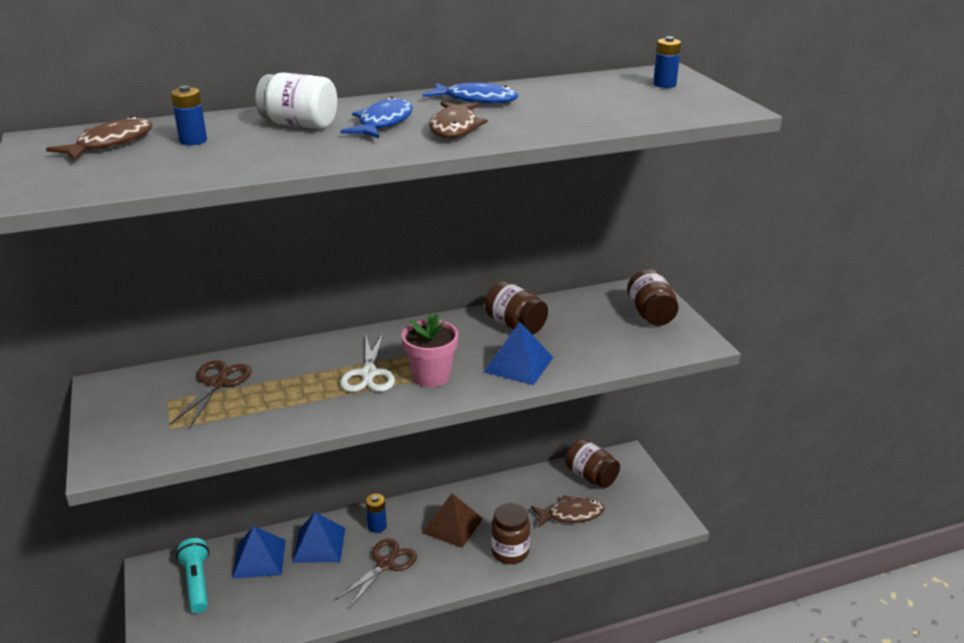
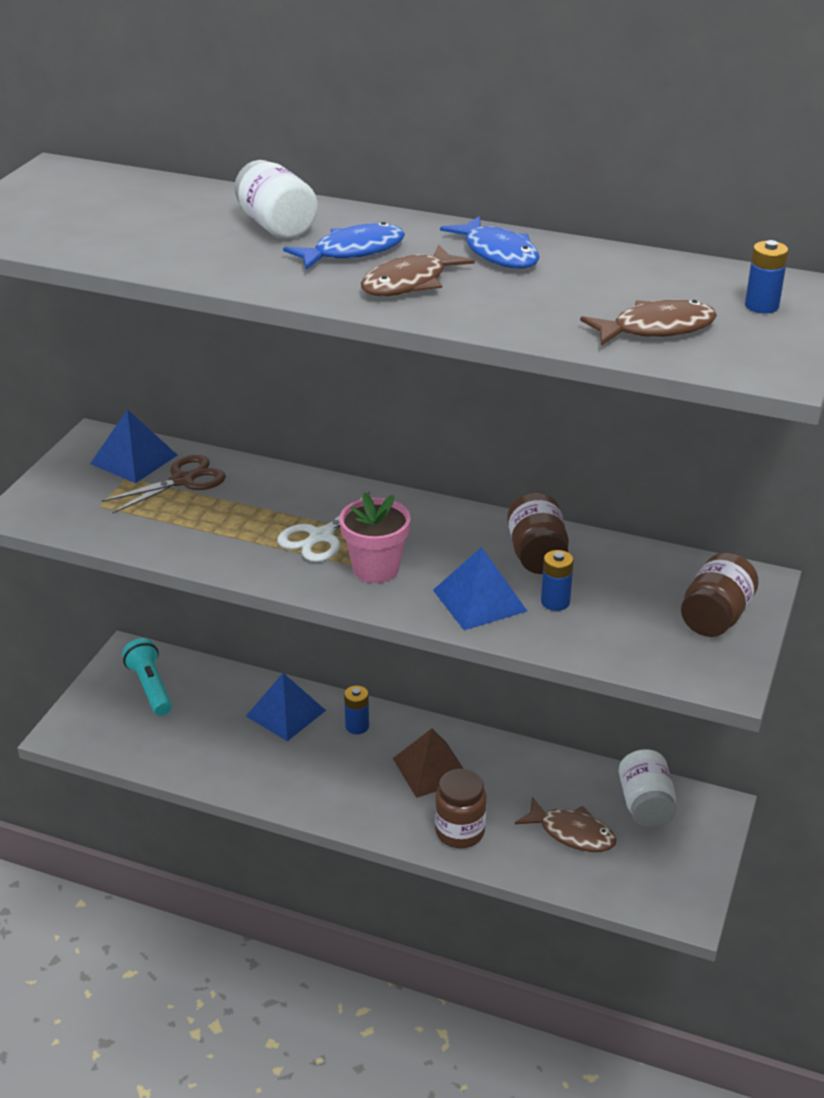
camera: 40 degrees right, 5 degrees up
brown fish [46,116,152,160] -> brown fish moved to [580,300,717,345]
blue battery [171,85,207,145] -> blue battery moved to [541,550,574,611]
turquoise flashlight [176,538,209,613] -> turquoise flashlight turned 45 degrees counterclockwise [122,638,172,716]
blue pyramid [232,526,286,579] -> blue pyramid moved to [90,409,178,483]
brown scissors [336,538,417,609] -> none
brown jar [565,439,620,488] -> white jar [619,749,676,828]

